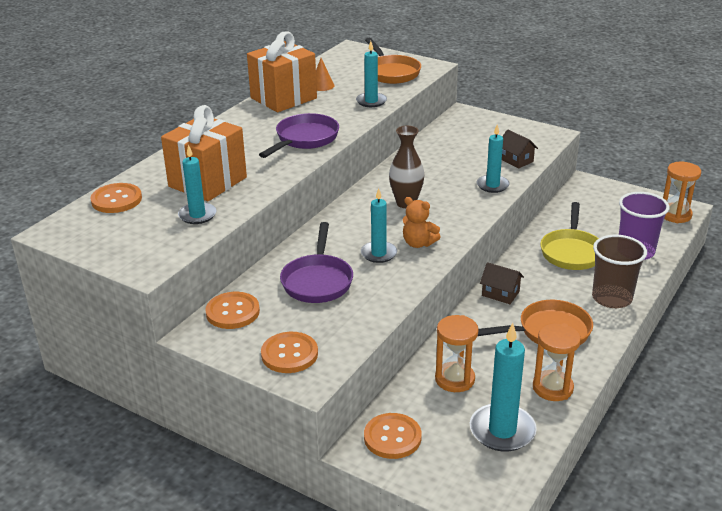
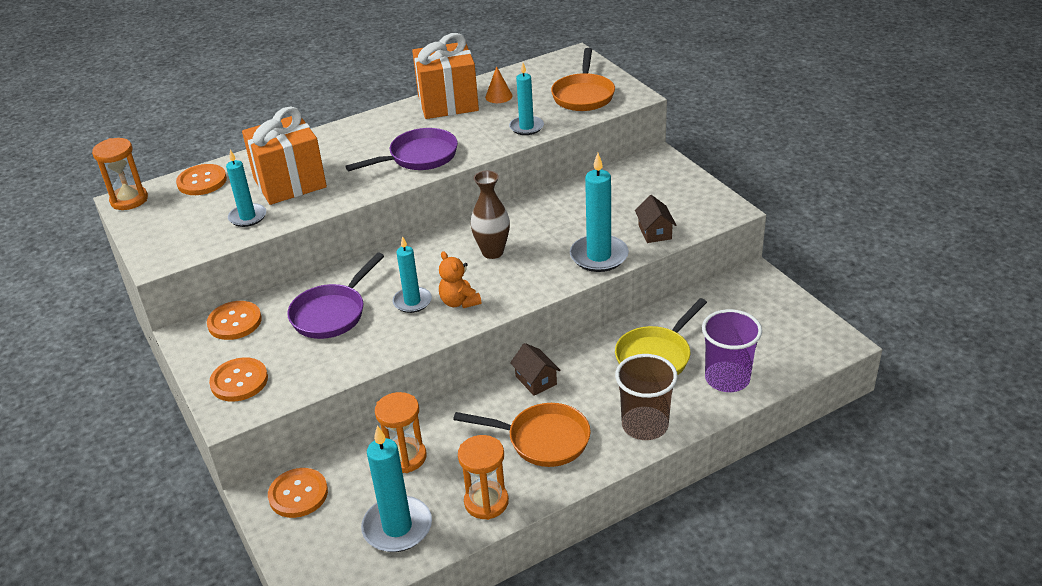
camera: 30 degrees right, 5 degrees up
turquoise candle [476,124,510,193] -> turquoise candle [570,153,629,272], size x1.55
orange hourglass [663,162,701,223] -> orange hourglass moved to [92,138,148,210]

